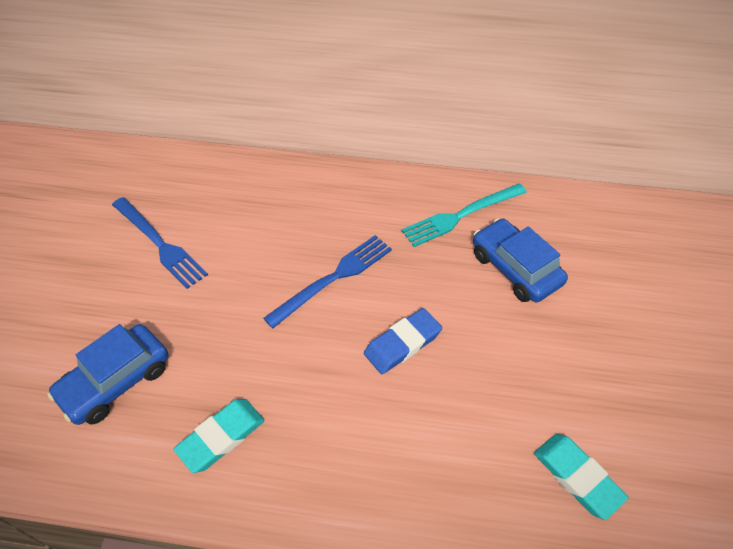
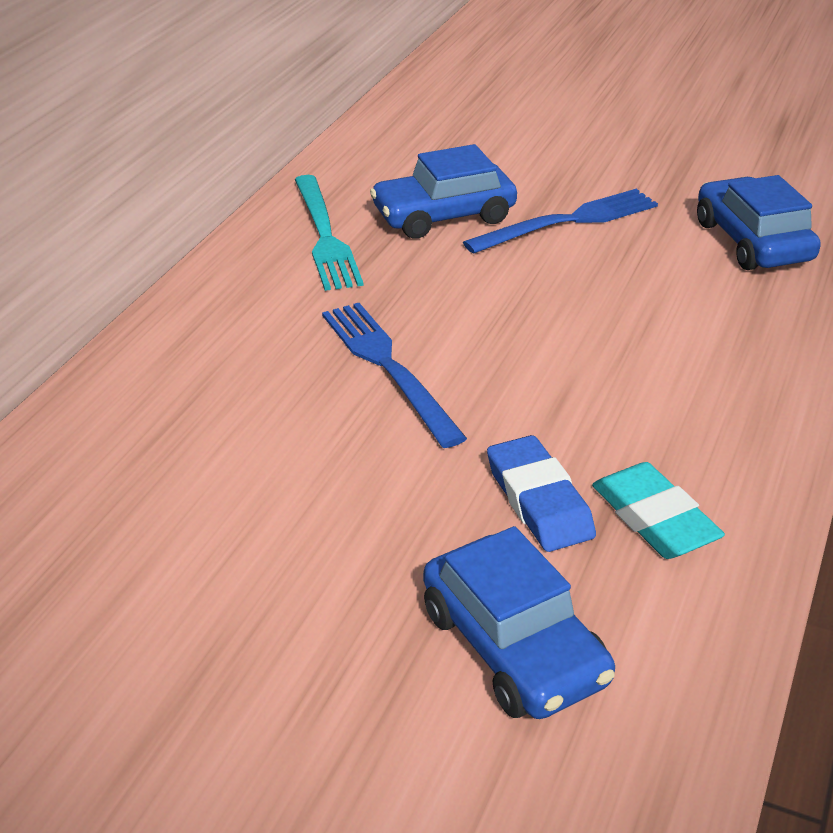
camera: 75 degrees left, 15 degrees down
blue fork [112,197,208,289] -> blue fork moved to [463,189,658,254]
blue eraser [364,308,442,374] -> blue eraser moved to [487,435,596,552]
turquoise eraser [534,434,628,520] -> blue car [697,175,821,270]

